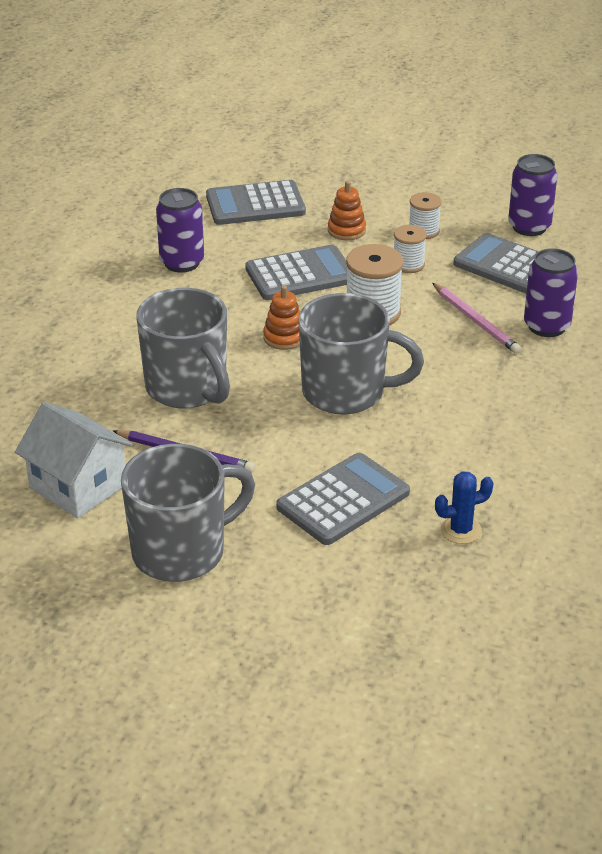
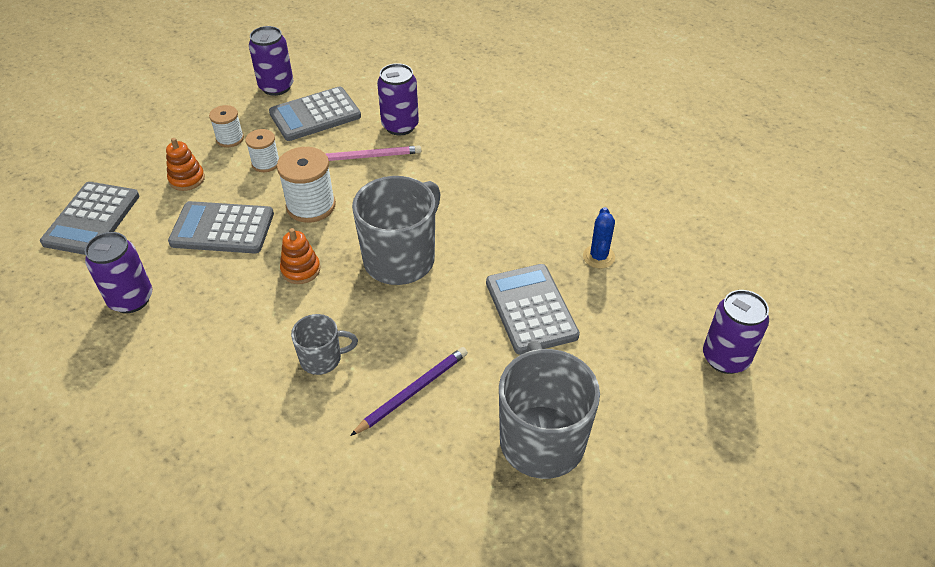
camera: 65 degrees left, 10 degrees up
white house [15,402,133,518] -> none
grey mug [136,288,230,409] -> grey mug [291,314,358,375], size x0.52
grey calculator [245,245,348,300] -> grey calculator turned 90 degrees counterclockwise [168,201,274,253]
none -> purple can [703,290,769,374]

